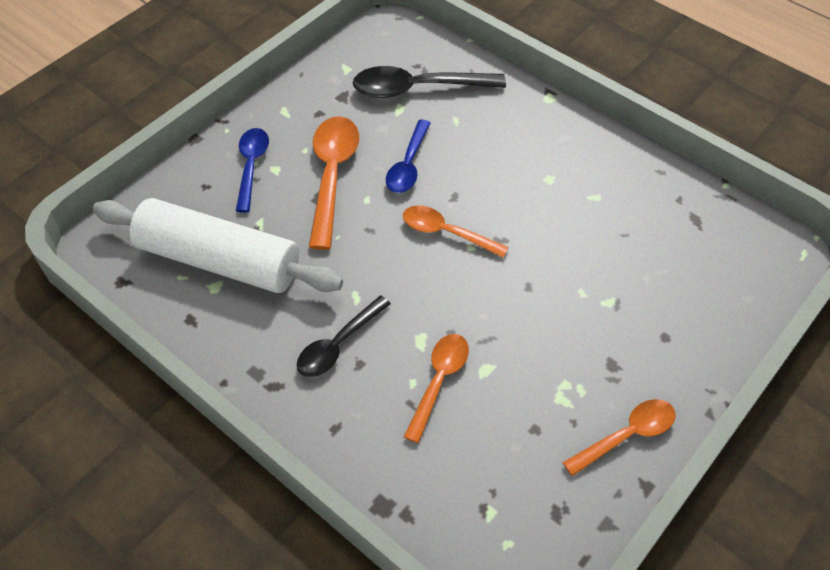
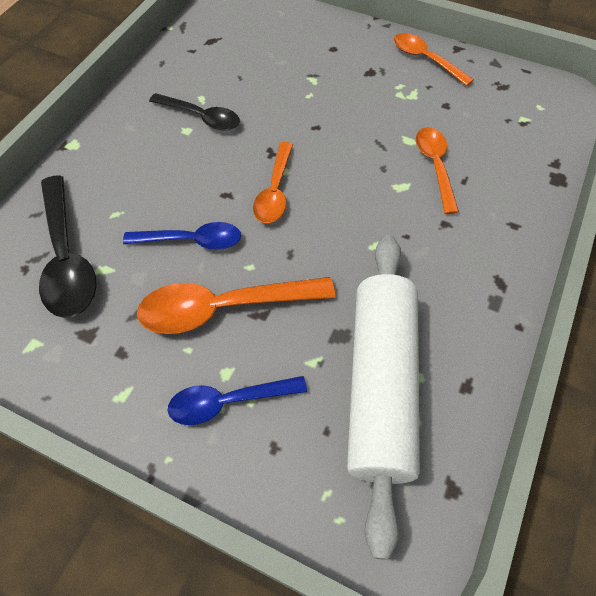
camera: 105 degrees left, 5 degrees up
black spoon [297,295,391,377] -> black spoon moved to [149,93,240,131]
orange spoon [404,334,469,443] -> orange spoon turned 75 degrees clockwise [416,127,459,214]

